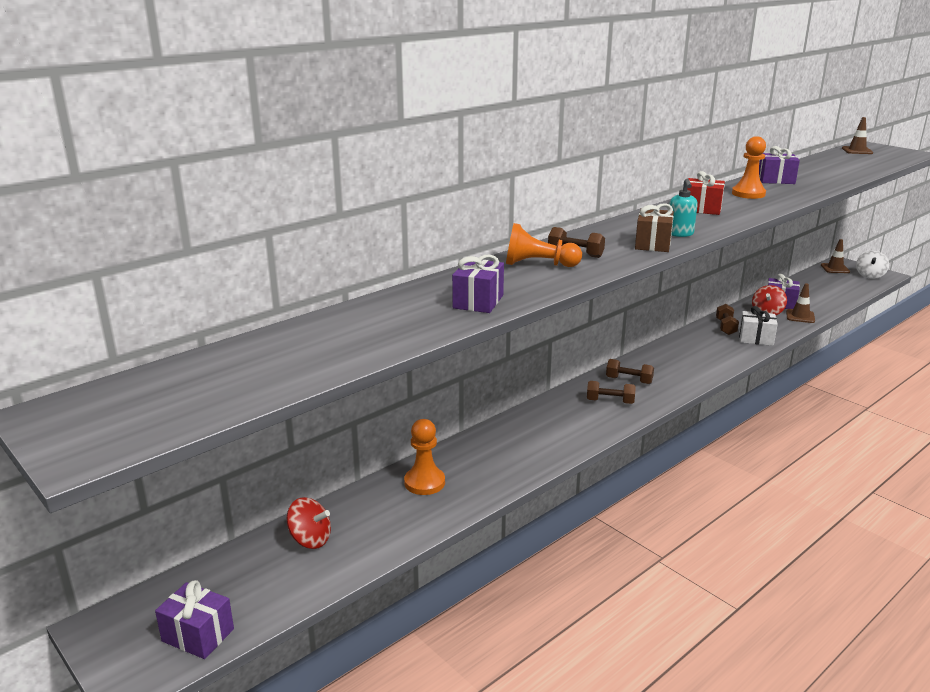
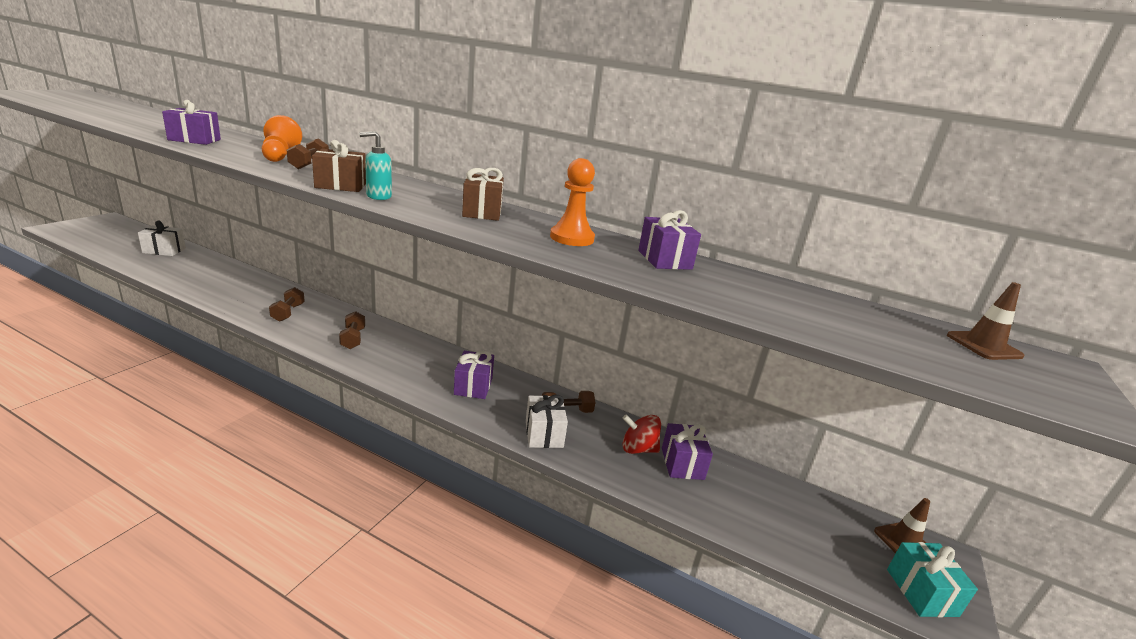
camera: 65 degrees right, 0 degrees up
purple gift [155,580,234,659] -> purple gift moved to [454,351,494,399]
red spinning top [287,497,331,549] -> white gift [138,221,186,256]
orange pawn [404,419,445,495] -> none
brown dumbbell [606,359,654,384] -> brown dumbbell moved to [269,287,305,322]
red gift [687,171,725,215] -> brown gift [462,168,504,221]
brown traffic cone [786,283,815,323] -> none
white spinning top [856,251,889,279] -> turquoise gift [887,542,978,617]

